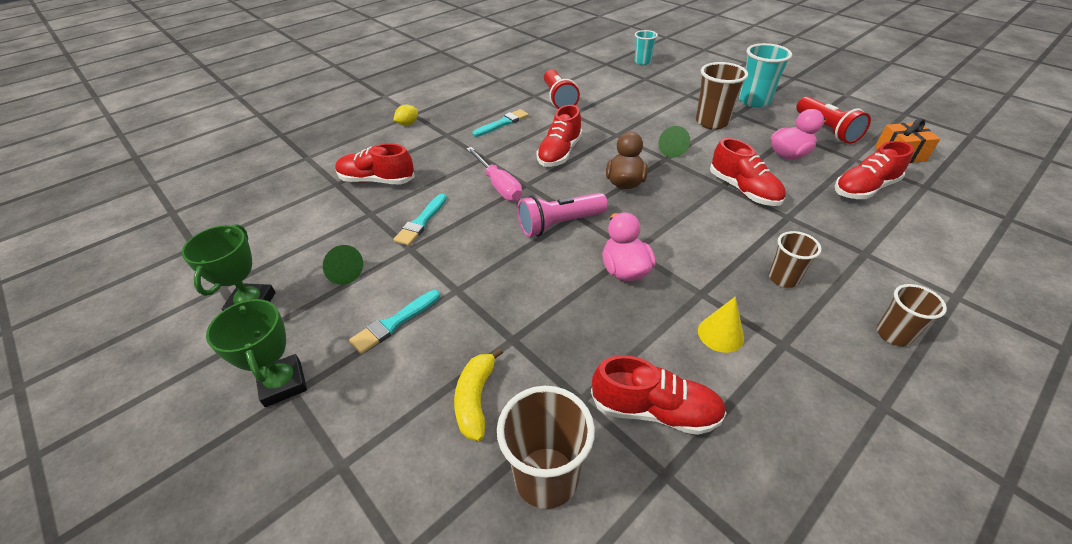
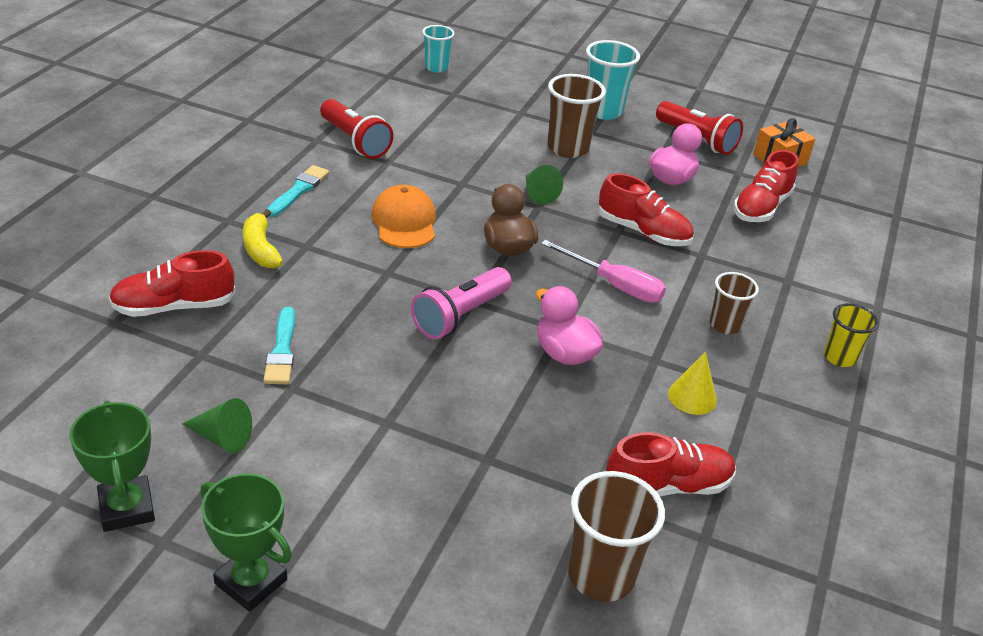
camera: 30 degrees left, 5 degrees down
turquoise brush [349,290,440,354] -> none
yellow lemon [393,105,418,126] -> none
yellow banana [454,347,503,441] -> yellow banana moved to [243,209,283,268]
pink screwdriver [466,147,522,201] -> pink screwdriver moved to [541,240,666,303]
red shoe [537,105,582,167] -> orange cap [371,185,436,248]
brown cup [877,284,947,346] -> yellow cup [824,303,878,367]

